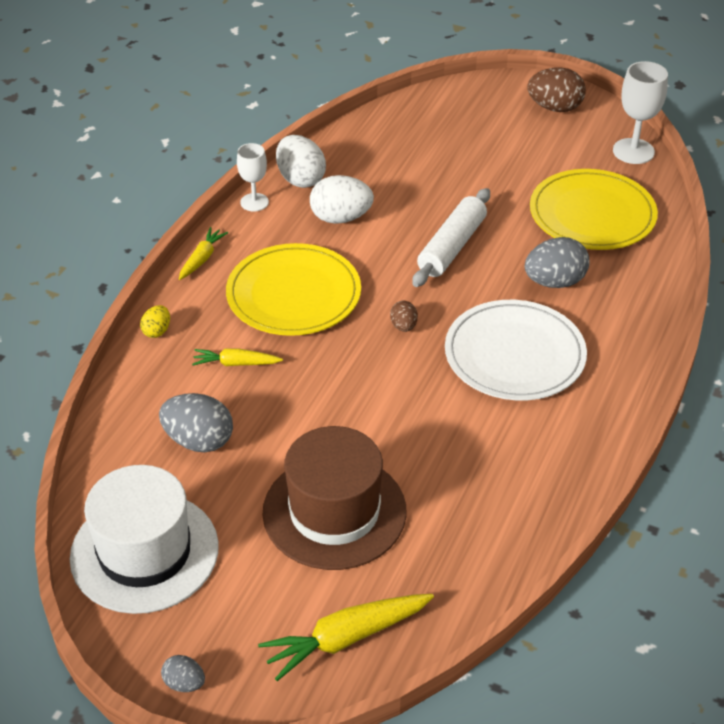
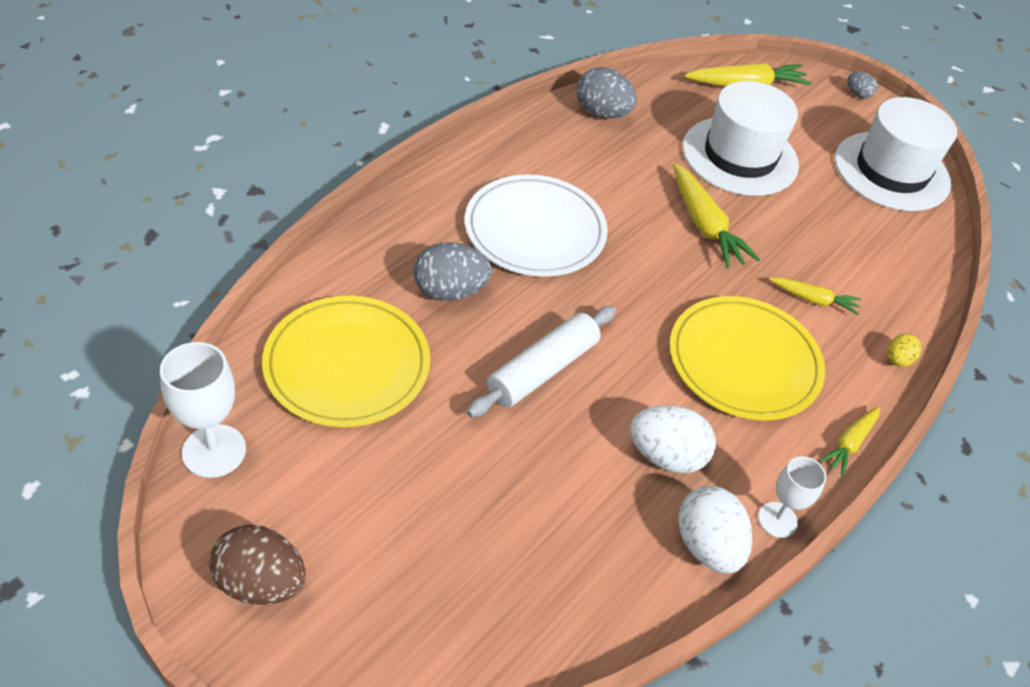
camera: 170 degrees left, 5 degrees up
grey egg [159,393,233,452] -> grey egg moved to [576,67,637,118]
brown hat [262,426,407,570] -> white hat [683,81,799,196]
brown egg [390,301,418,332] -> none
none -> yellow carrot [673,163,760,269]

